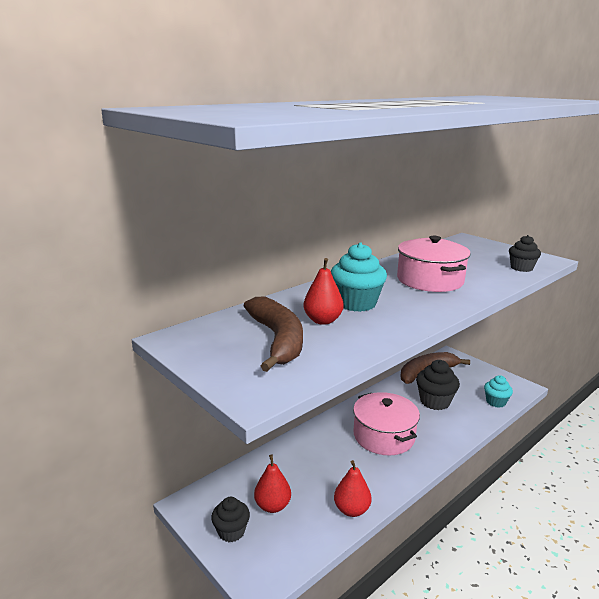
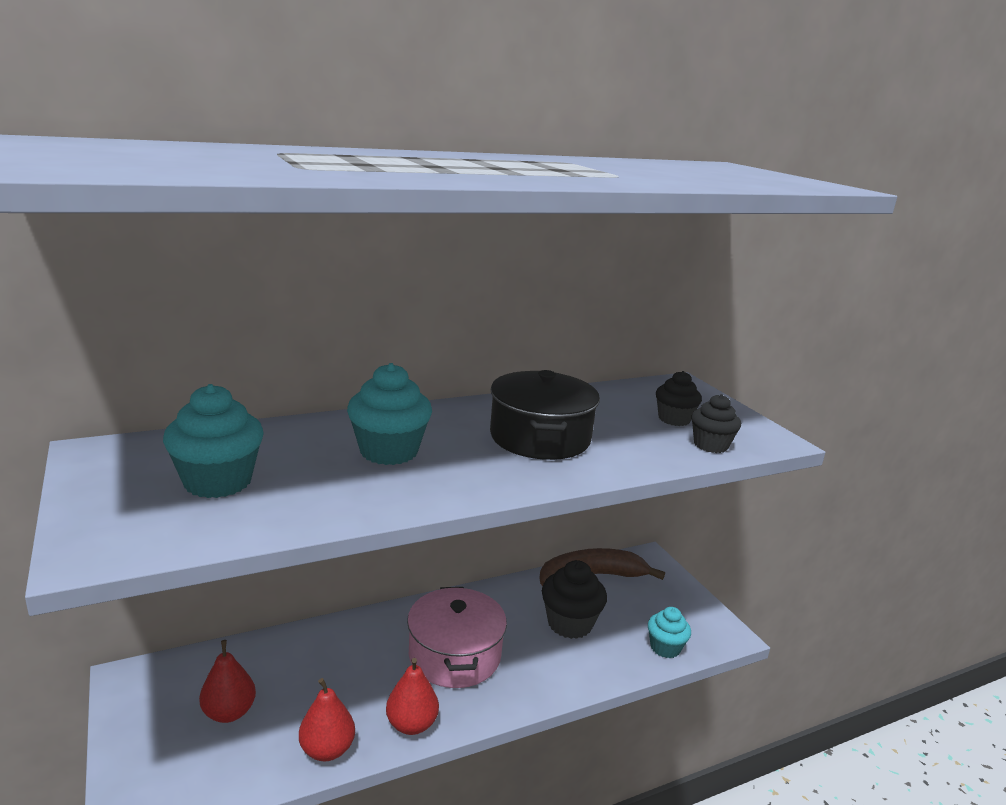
camera: 15 degrees right, 0 degrees up
black cupcake [211,497,250,542] -> black cupcake moved to [656,371,702,426]
brown banana [244,297,303,372] -> turquoise cupcake [163,384,264,498]
red pear [303,258,344,325] -> red pear moved to [386,658,439,735]
pink pot [397,236,471,292] -> black pot [490,370,600,460]

